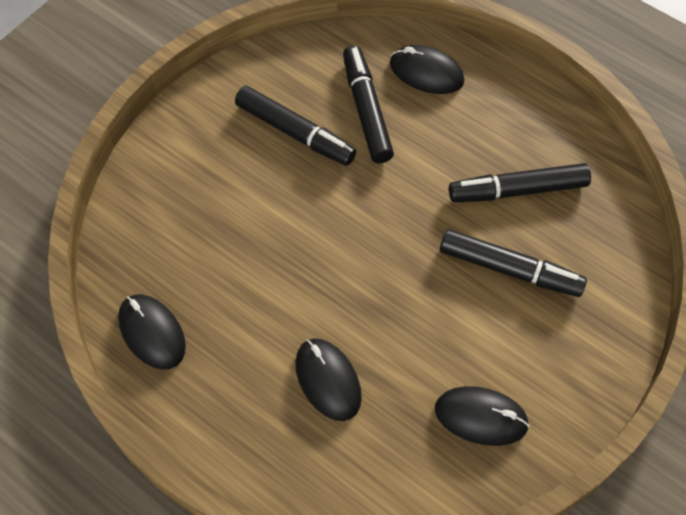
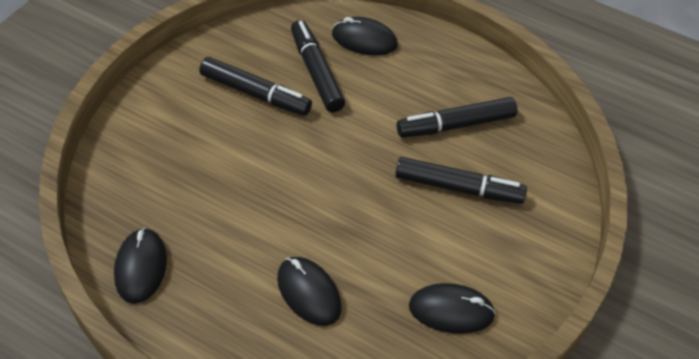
camera: 10 degrees left, 10 degrees down
black mouse [118,294,186,369] -> black mouse turned 45 degrees clockwise [114,228,167,304]

